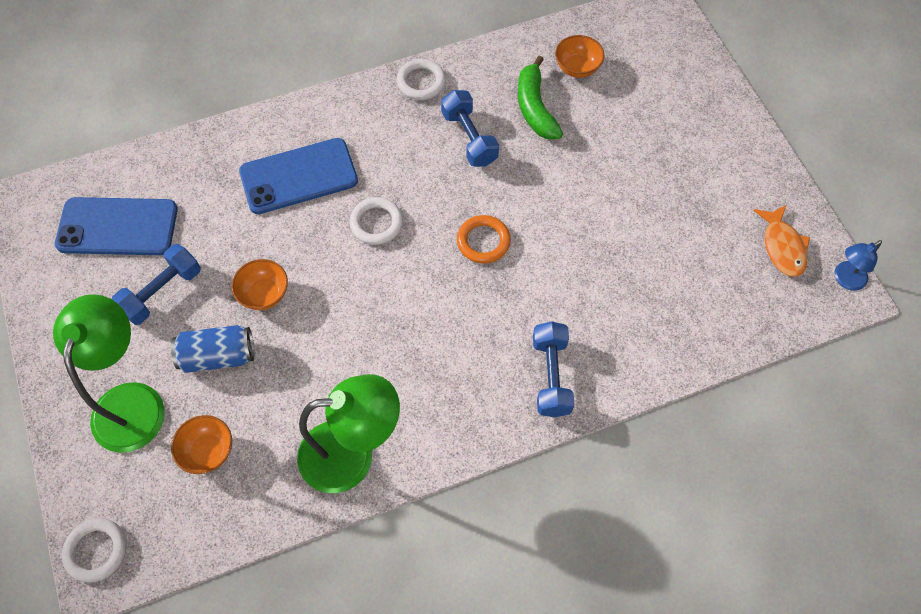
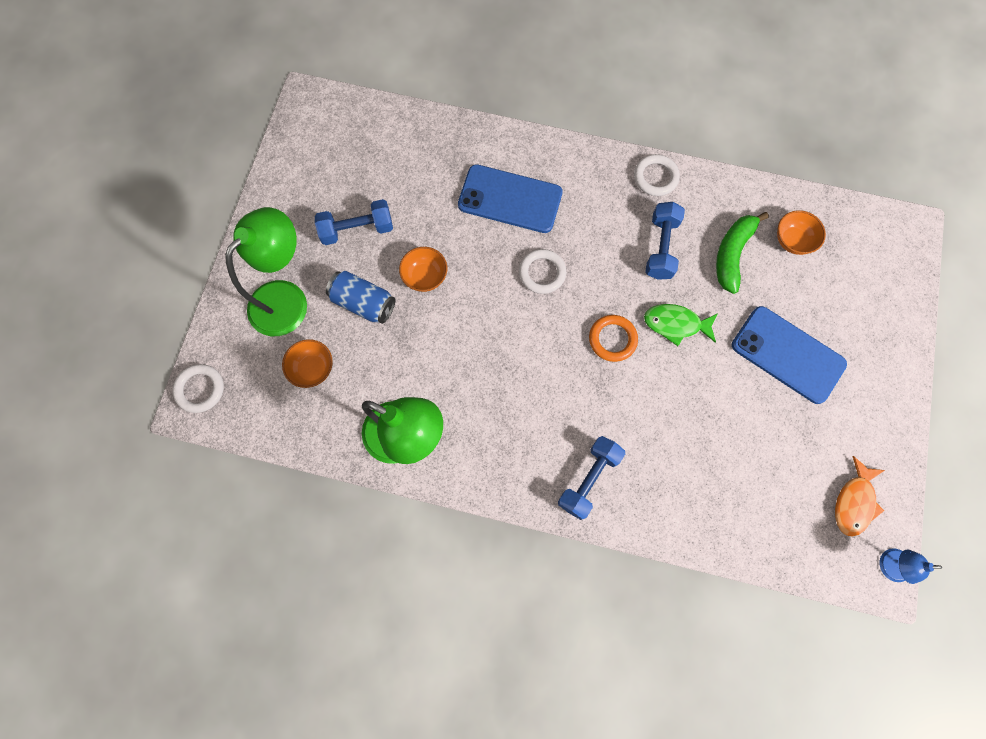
camera: 35 degrees right, 10 degrees up
blue phone [55,197,178,255] -> blue phone moved to [732,306,847,404]
none -> green fish [644,304,718,346]

